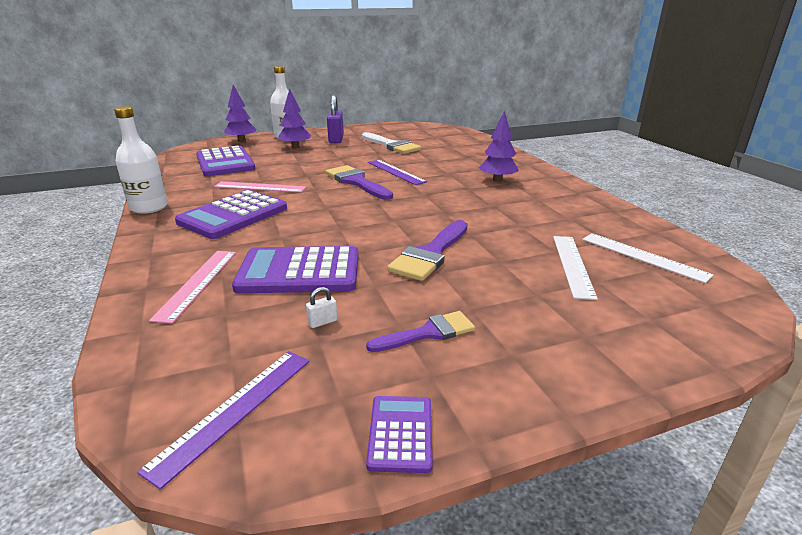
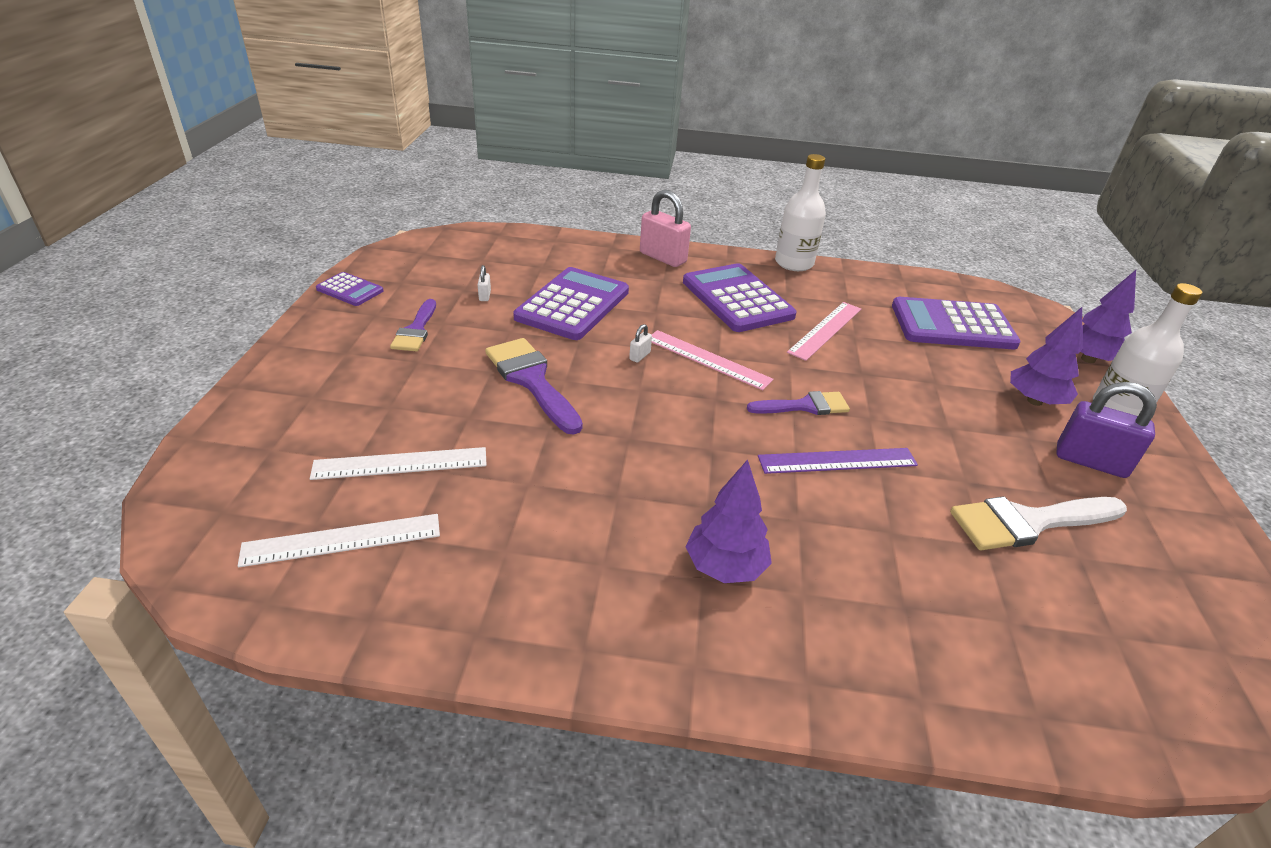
camera: 115 degrees right, 10 degrees up
purple ruler [137,351,310,490] -> none
pink ruler [149,251,236,324] -> pink ruler moved to [652,330,773,390]
purple brush [326,165,393,200] -> purple brush [747,391,850,415], size x0.64
white ruler [553,236,598,300] -> white ruler turned 45 degrees counterclockwise [310,447,487,480]
none -> white padlock [629,324,652,363]
none -> pink padlock [640,190,691,267]

